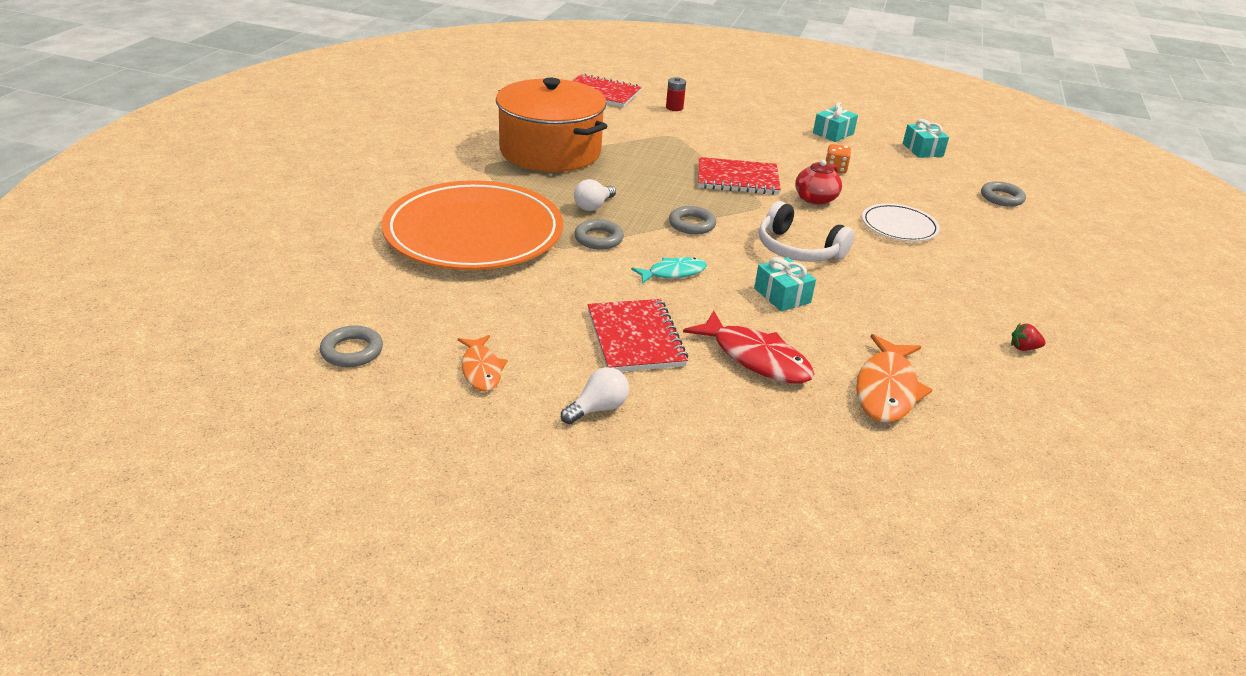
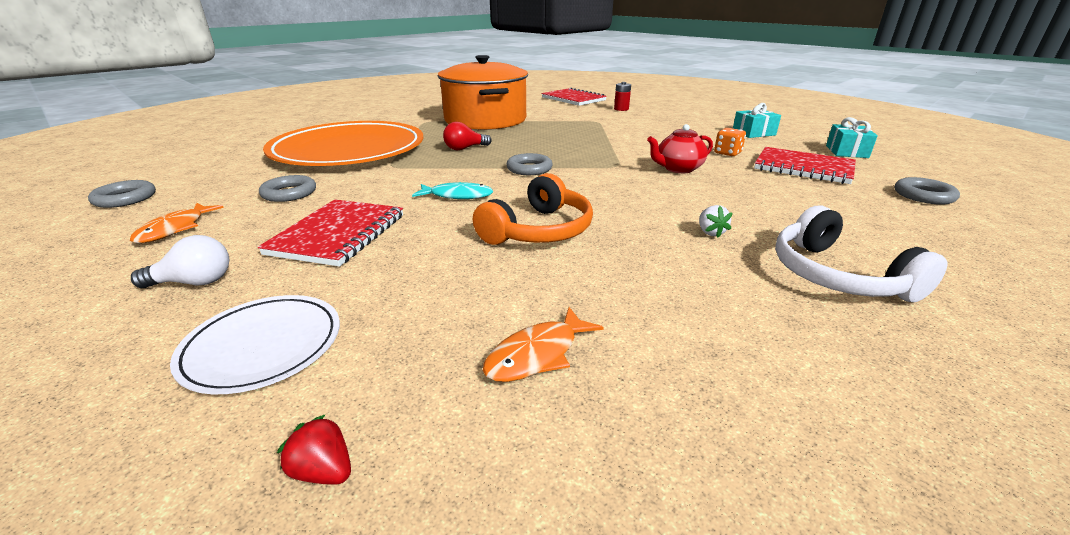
camera: 30 degrees right, 5 degrees down
white light bulb [574,179,616,211] -> red light bulb [443,122,492,150]
grey ring [574,219,624,250] -> grey ring moved to [259,175,316,202]
red fish [683,311,814,383] -> none
red notebook [699,157,781,195] -> red notebook moved to [754,147,856,184]
turquoise gift [754,257,816,311] -> orange headphones [473,173,593,245]
white headphones [759,201,855,262] -> white headphones moved to [775,206,947,302]
orange fish [856,334,933,423] -> orange fish [483,307,604,382], size x0.63
white plate [862,203,940,242] -> white plate moved to [170,295,340,394]
red strawberry [1011,323,1046,351] -> red strawberry moved to [277,414,351,485]
none -> white strawberry [699,205,732,238]

